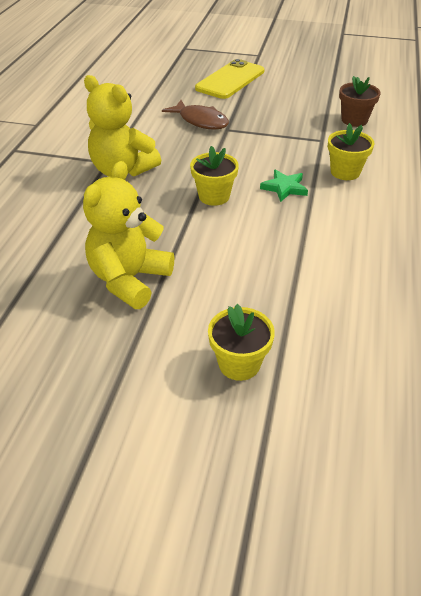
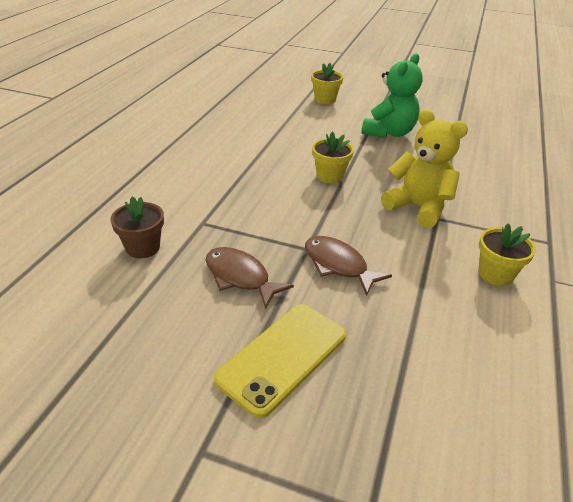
camera: 175 degrees left, 5 degrees down
yellow teddy bear [83,161,174,309] -> green teddy bear [361,53,423,138]
green star [260,169,308,202] -> none
yellow flower pot [328,123,374,180] -> yellow flower pot moved to [479,223,536,286]
none -> brown fish [206,247,294,309]

